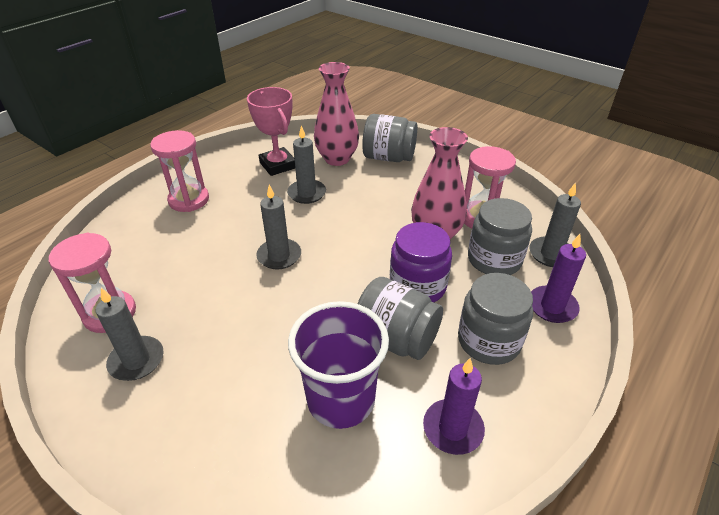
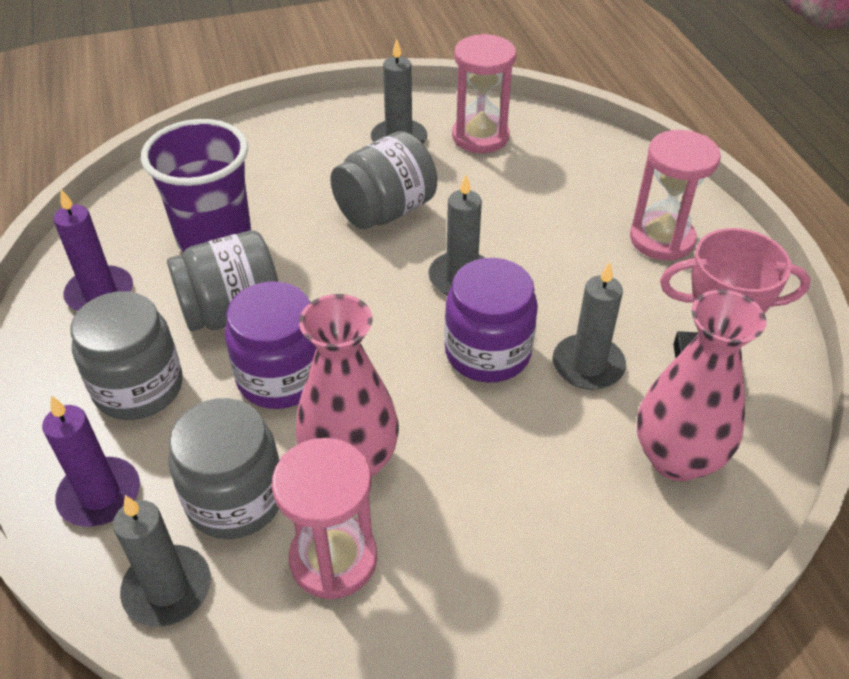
camera: 125 degrees right, 5 degrees up
grey jar [362,114,417,162] -> grey jar moved to [330,131,437,229]
none -> purple jar [444,258,538,383]

